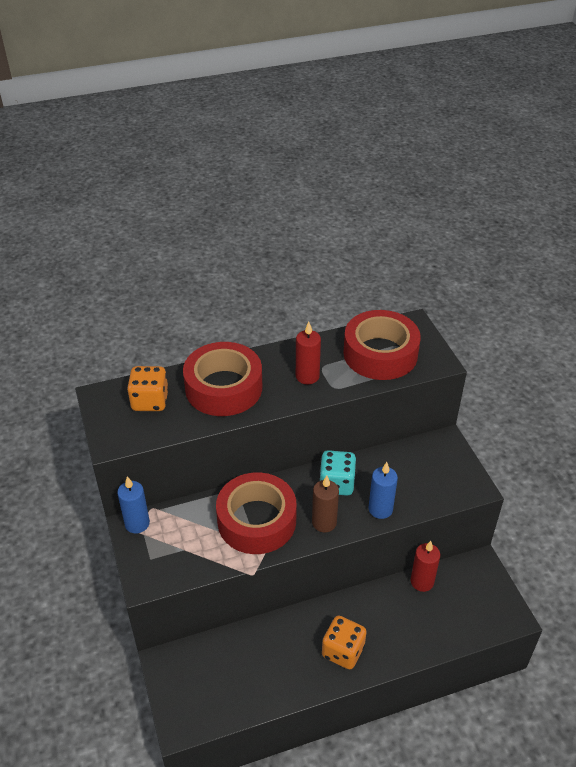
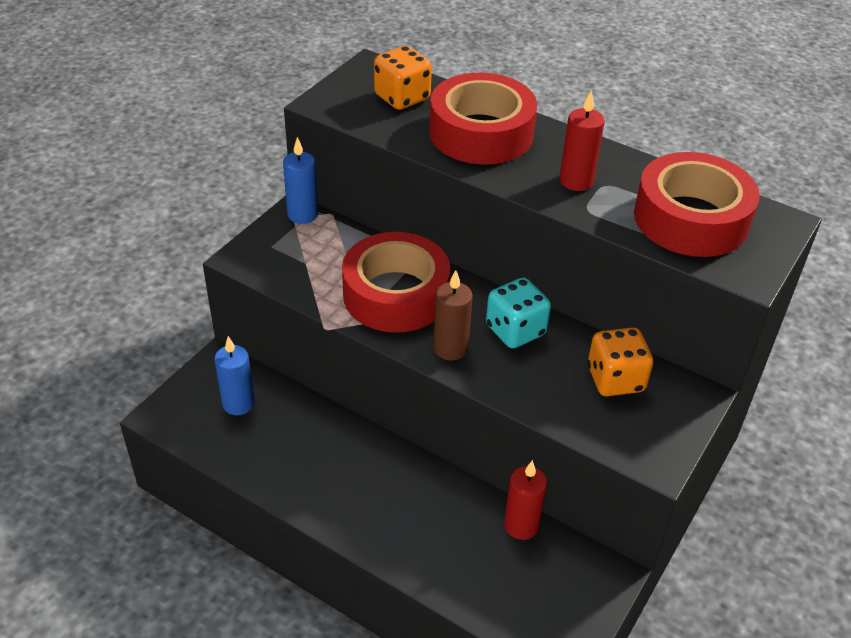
camera: 50 degrees right, 0 degrees up
orange dice [322,616,367,669] -> orange dice moved to [588,327,653,396]
blue candle [369,462,398,519] -> blue candle moved to [214,336,255,415]

